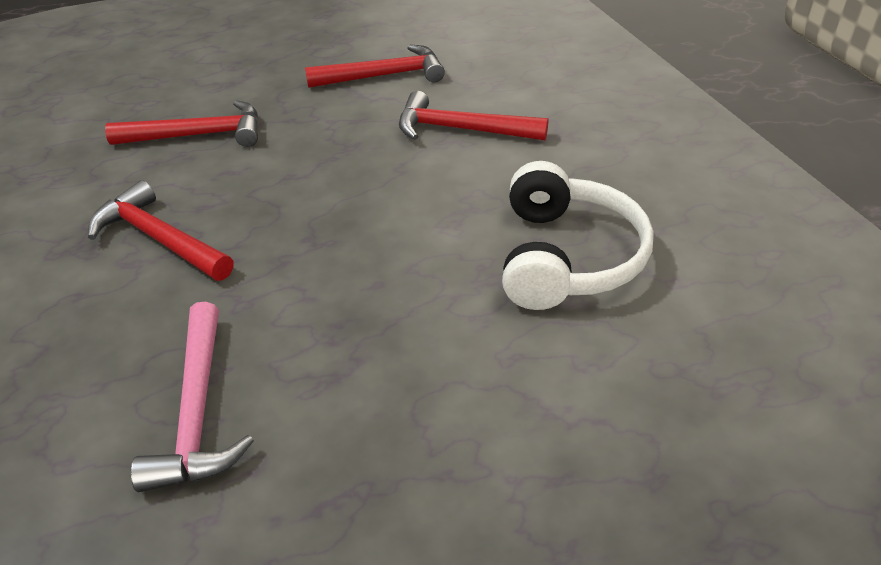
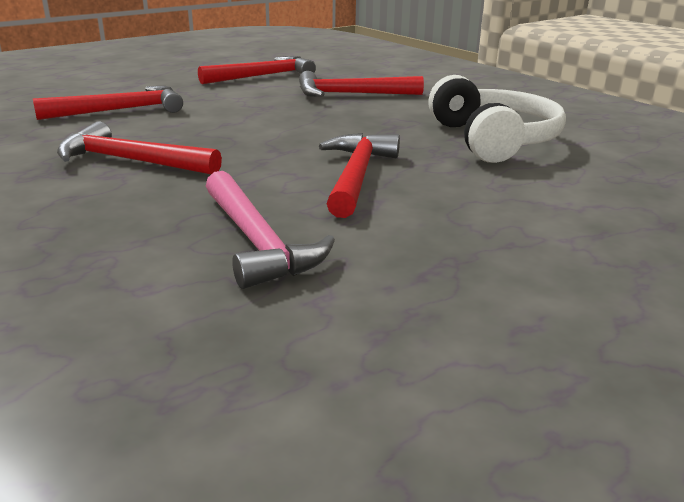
camera: 20 degrees left, 15 degrees down
none -> red hammer [319,133,400,218]

